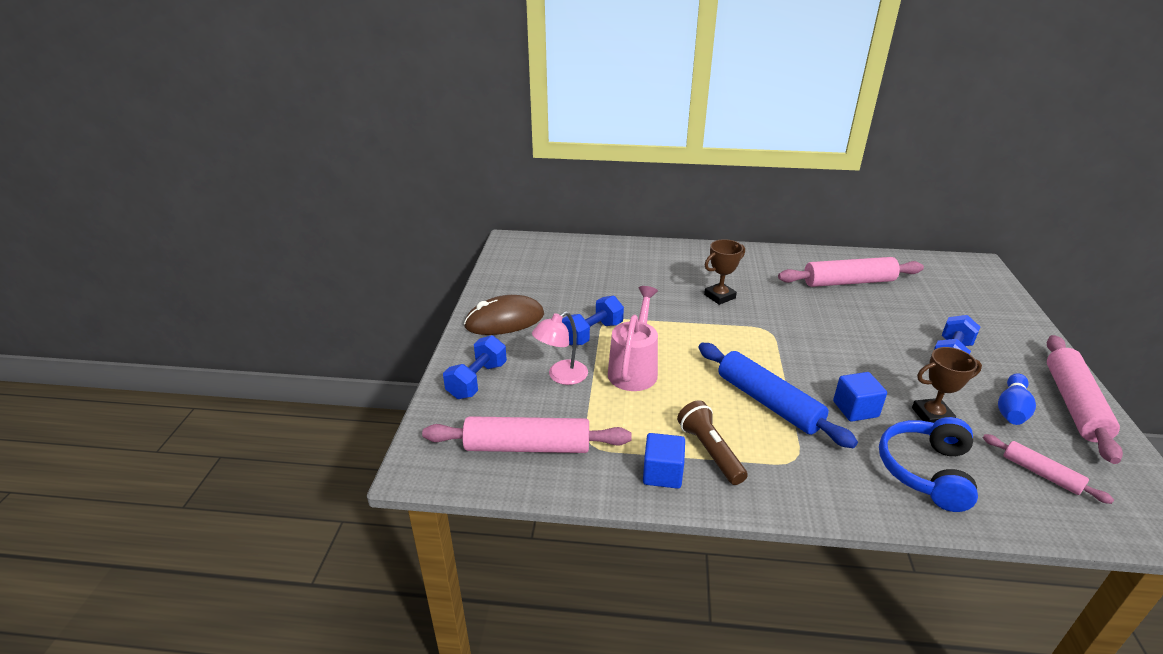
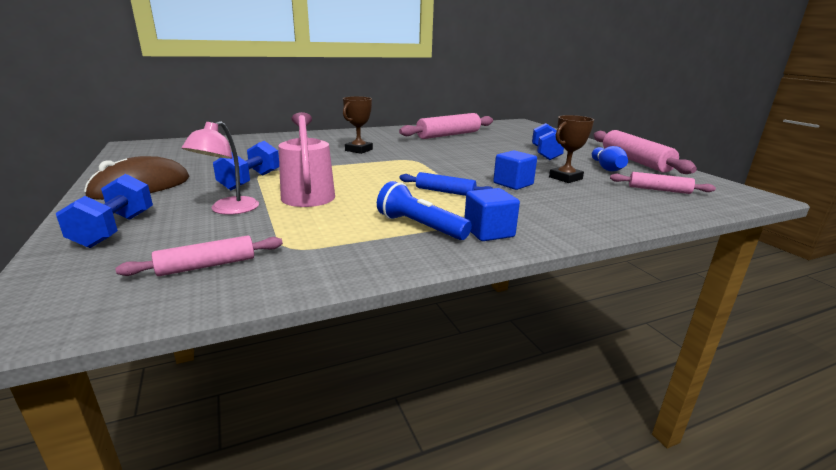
camera: 30 degrees left, 10 degrees down
pink rolling pin [422,416,632,453] -> pink rolling pin [115,236,283,276], size x0.55
blue cube [643,433,685,489] -> blue cube moved to [464,188,520,241]
brown flashlight [677,400,748,485] -> blue flashlight [377,181,472,240]
blue rolling pin [698,343,858,448] -> blue rolling pin [399,172,493,196], size x0.55
blue headphones [879,417,978,512] -> none

